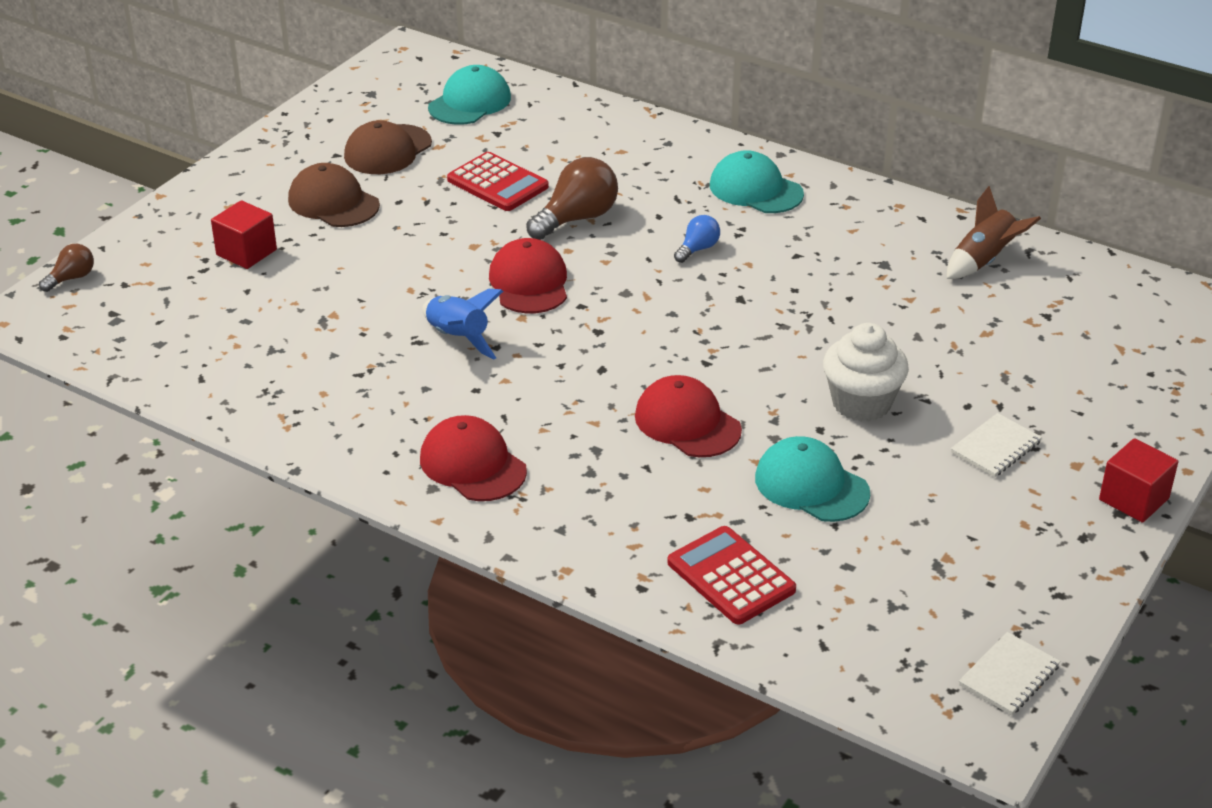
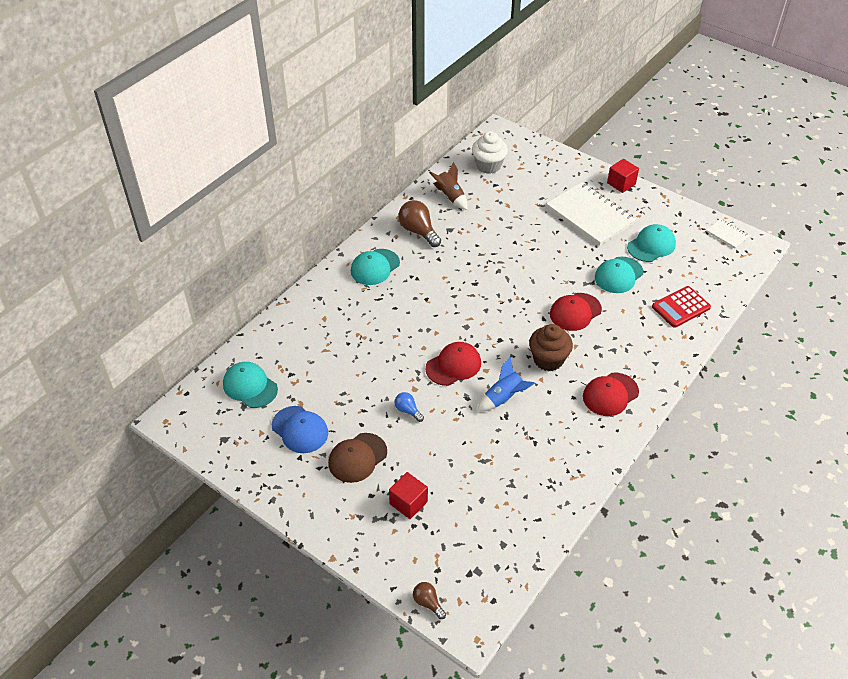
camera: 85 degrees left, 10 degrees up
brown cap [344,120,432,174] -> blue cap [272,406,328,453]
red calculator [447,152,549,211] -> none
red cap [489,238,567,313] -> red cap turned 150 degrees clockwise [425,342,481,386]
brown light bulb [526,157,618,240] -> brown light bulb moved to [398,200,441,247]
blue light bulb [674,215,720,263] -> blue light bulb moved to [394,392,424,422]
white cupcake [823,323,909,422] -> white cupcake moved to [472,131,508,174]
white notebook [951,413,1042,477] -> white notebook [546,182,636,246], size x2.19
none -> brown cupcake [529,324,573,371]
none -> turquoise cap [627,224,676,262]

